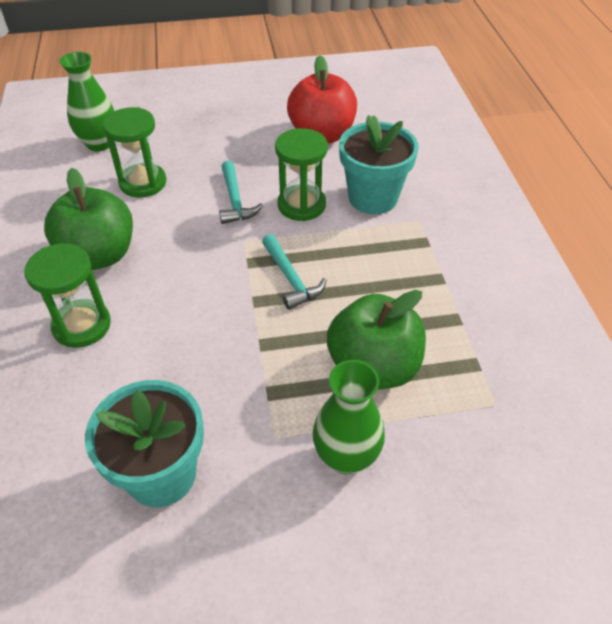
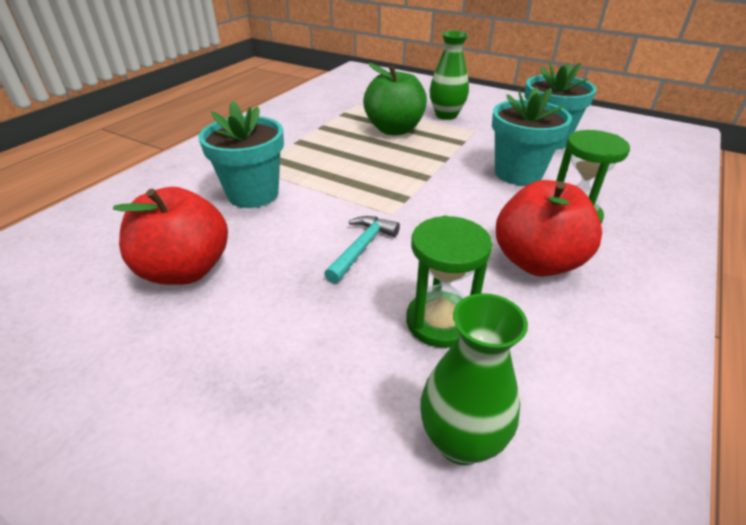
camera: 140 degrees left, 10 degrees down
green apple [44,168,133,270] -> red apple [496,180,602,277]
turquoise hammer [262,234,326,310] -> none
green hourglass [275,128,328,221] -> none
none -> turquoise flower pot [492,87,572,185]

